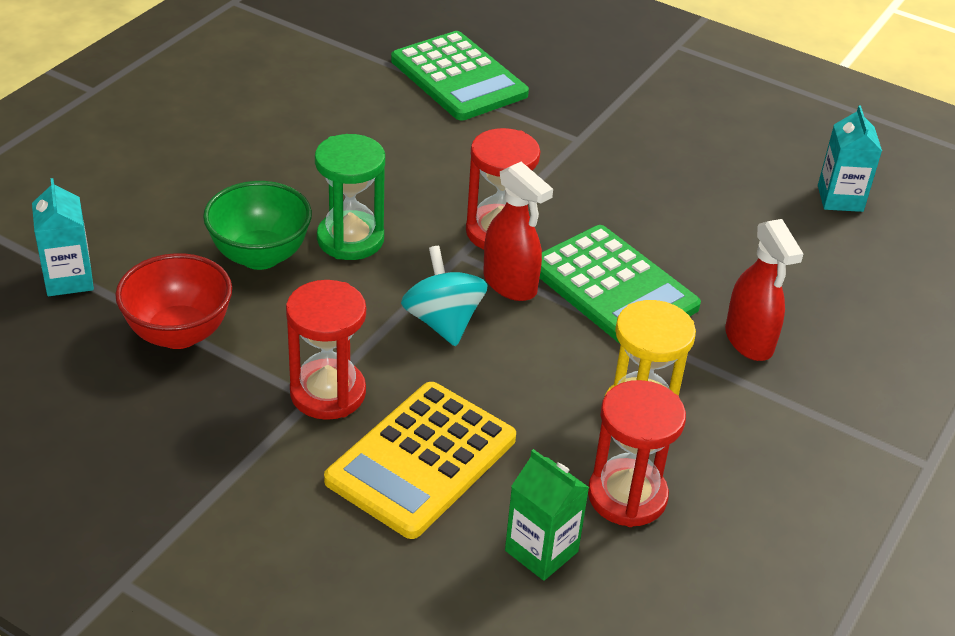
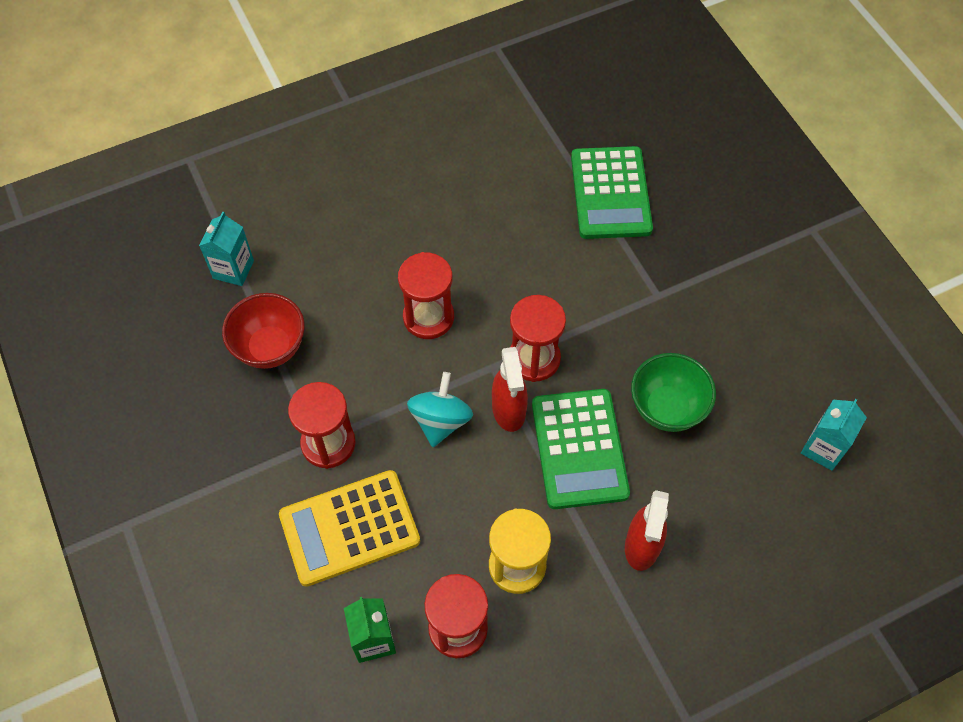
camera: 35 degrees right, 20 degrees up
green bowl [203,181,312,270] -> green bowl moved to [631,353,716,432]
green hourglass [315,134,385,260] -> red hourglass [398,252,454,339]

